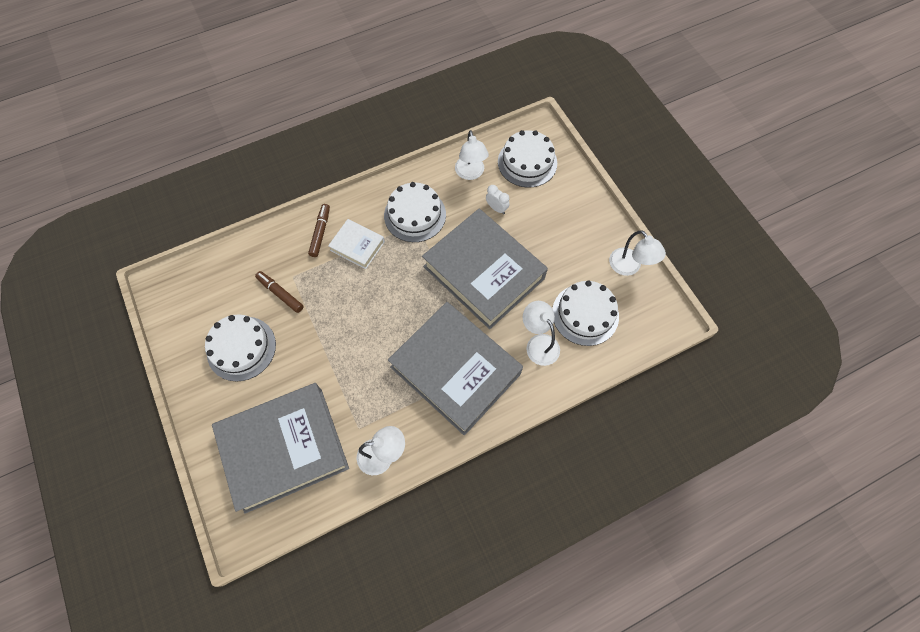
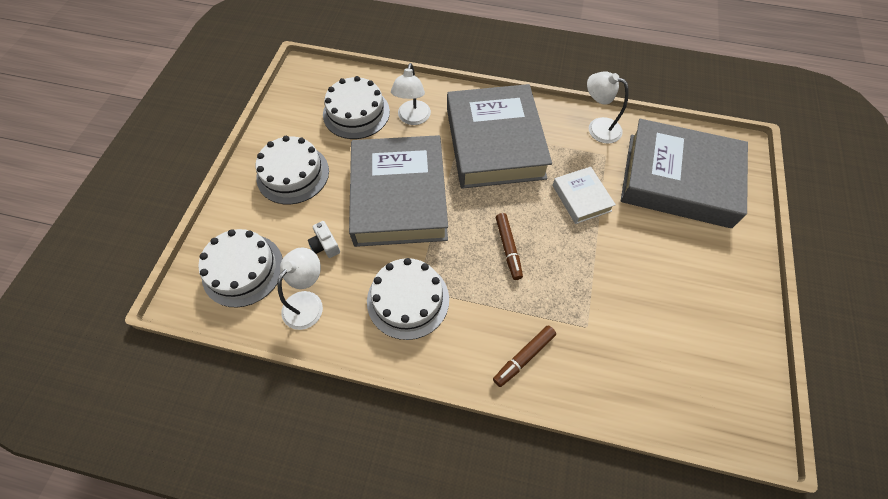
camera: 140 degrees left, 5 degrees down
white cake [205,314,276,382] -> white cake moved to [256,136,329,204]
brown marker [255,271,304,313] -> brown marker moved to [496,213,523,280]
white book [328,219,385,269] -> white book moved to [552,167,616,224]
white clock [486,185,510,214] -> white camera [308,221,340,258]
white lamp [609,230,666,276] -> none

